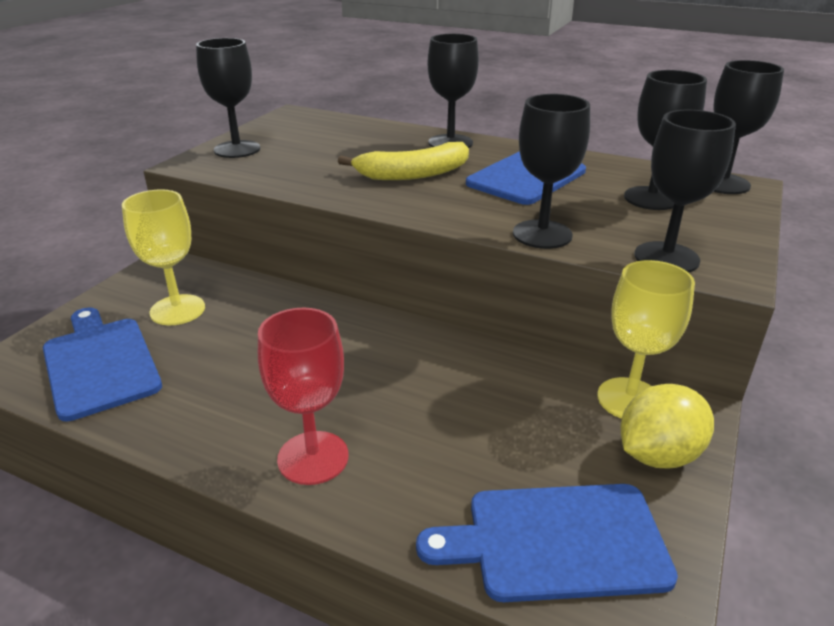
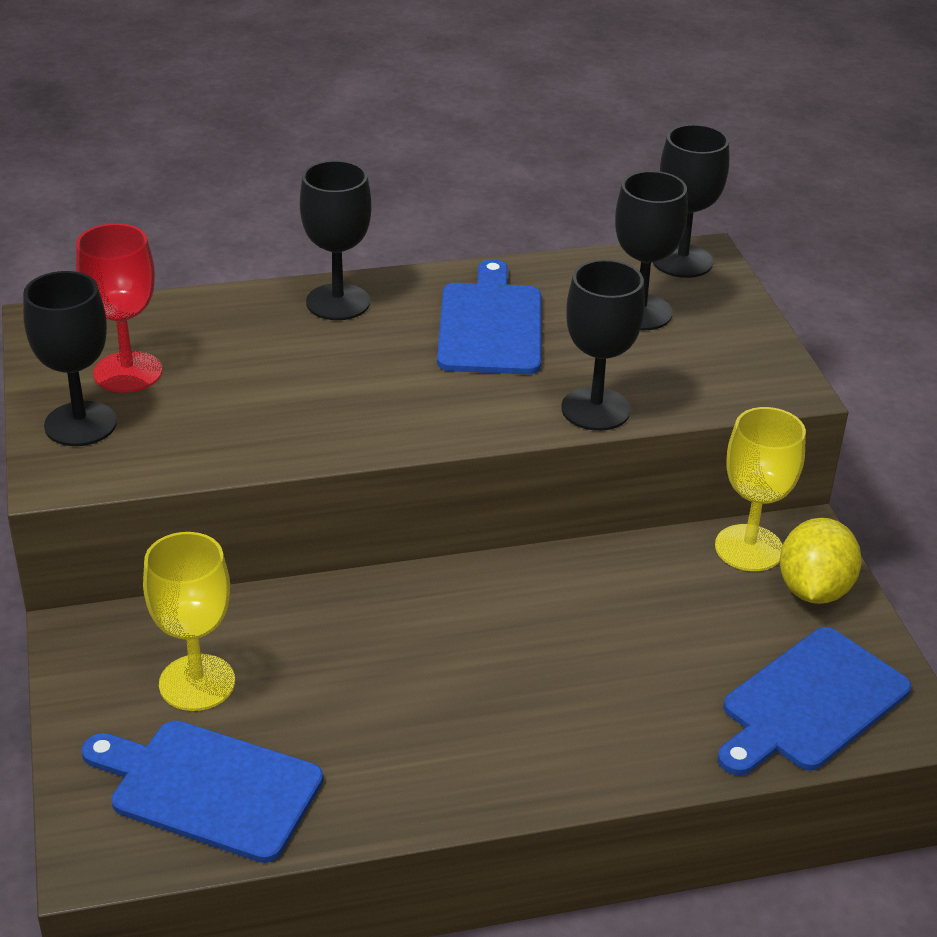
camera: 40 degrees left, 5 degrees up
red goblet [258,308,349,485] -> red goblet moved to [76,223,162,393]
yellow banana [338,142,469,180] -> none
black goblet [634,110,736,273] -> none

